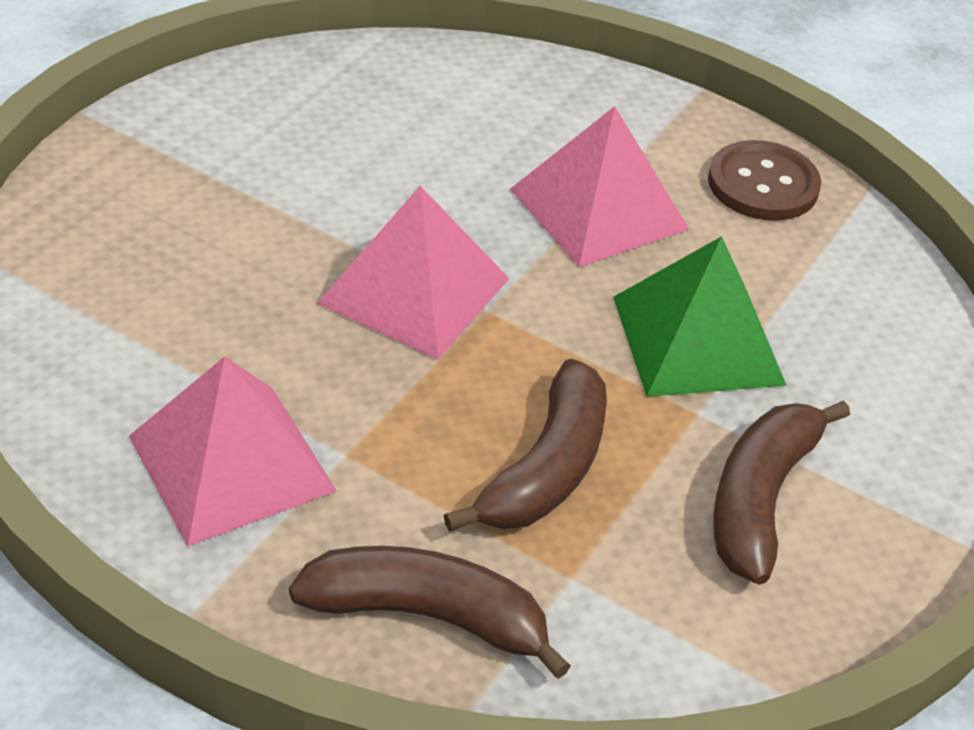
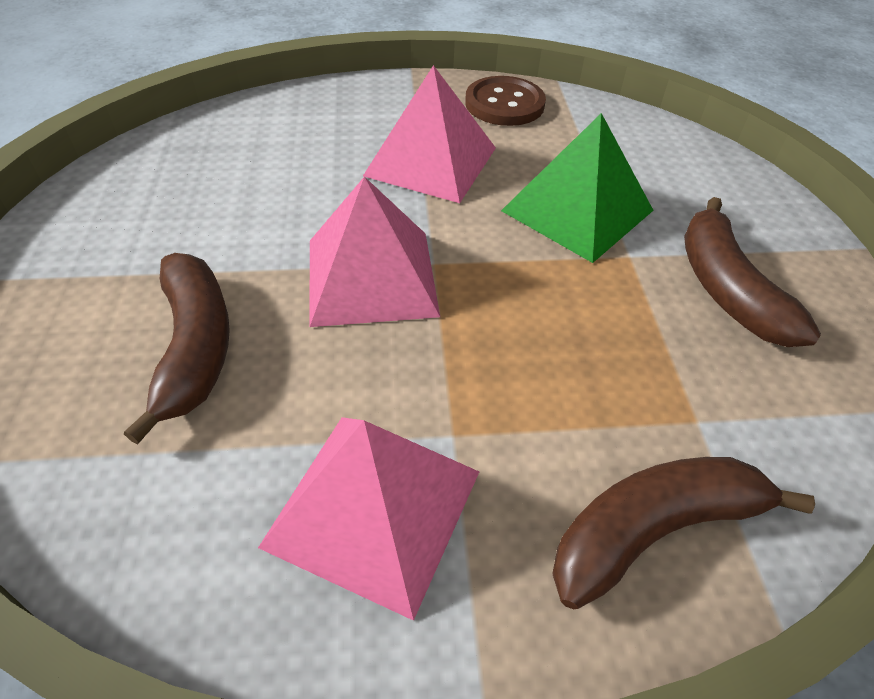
camera: 35 degrees left, 5 degrees up
brown banana [444,358,607,532] -> brown banana moved to [124,253,230,445]

